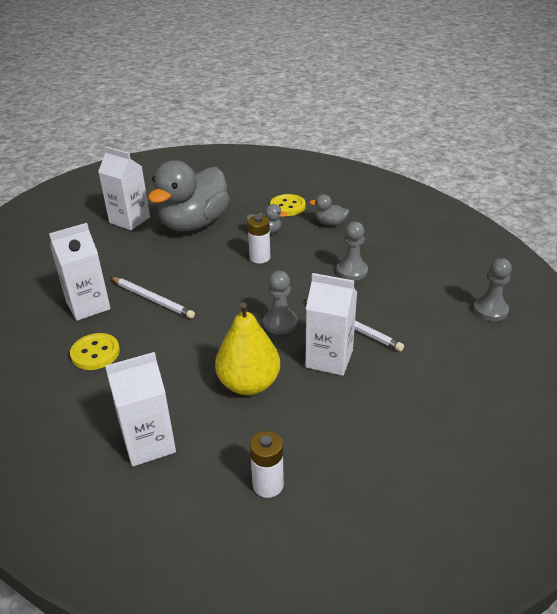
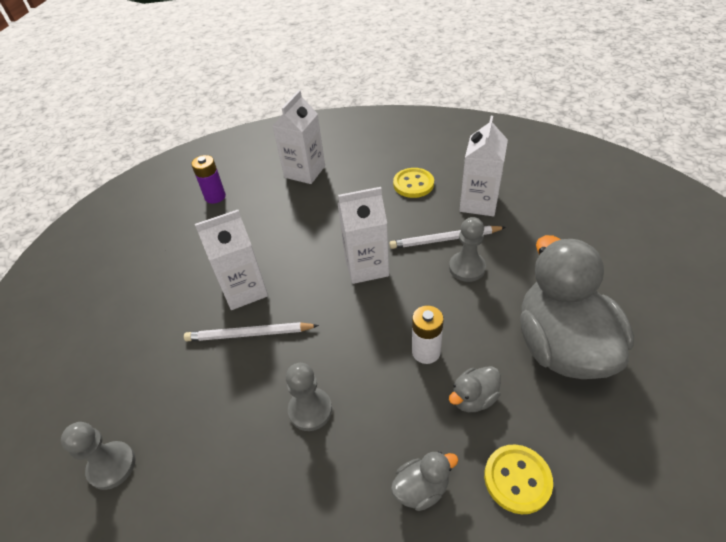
camera: 140 degrees right, 10 degrees up
white carton [98,146,150,230] -> white carton moved to [338,187,389,284]
yellow pear [215,302,280,395] -> none
white battery [250,431,284,498] -> purple battery [191,155,226,204]
grey pawn [263,271,297,334] -> grey pawn moved to [449,217,486,282]

